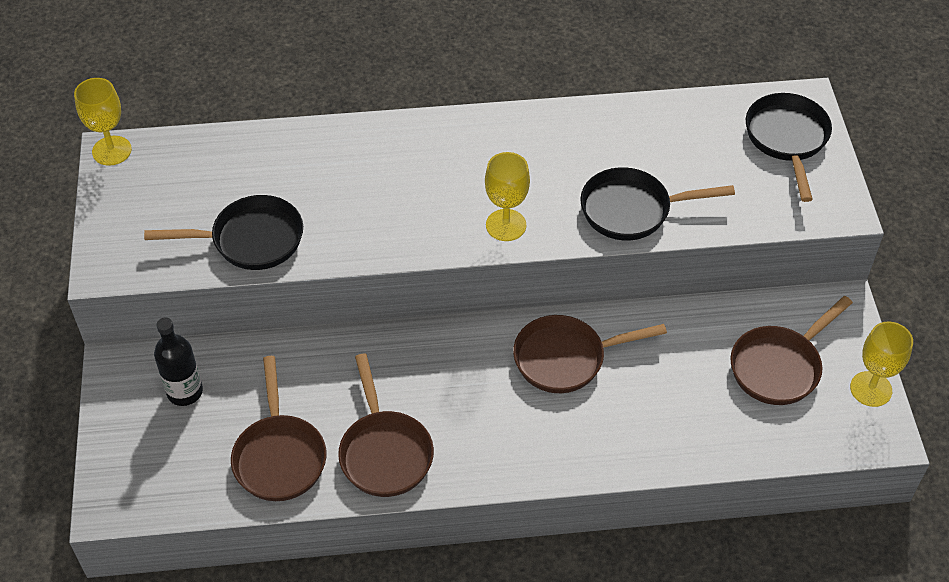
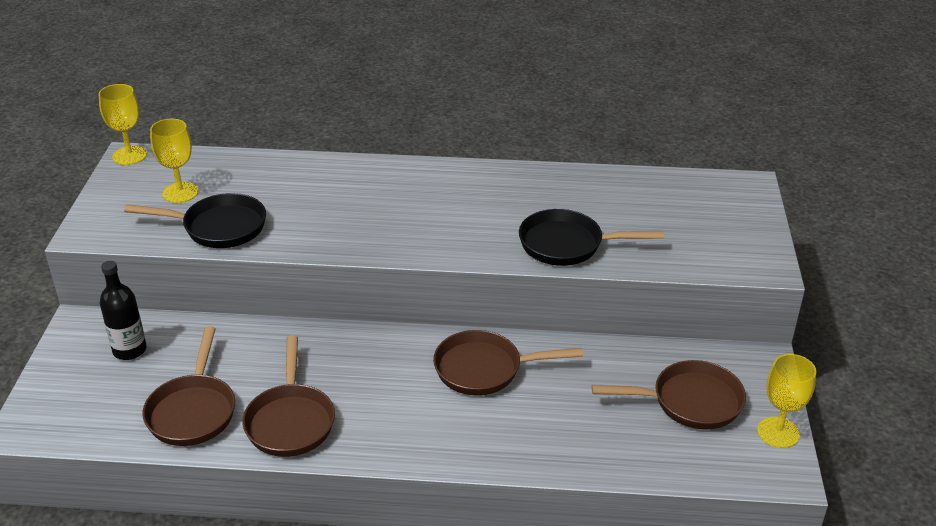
camera: 10 degrees right, 15 degrees down
yellow goblet [485,152,530,241] -> yellow goblet moved to [150,119,199,203]
brown pan [730,296,853,405] -> brown pan turned 150 degrees counterclockwise [592,360,746,430]
black pan [746,93,832,202] -> none

